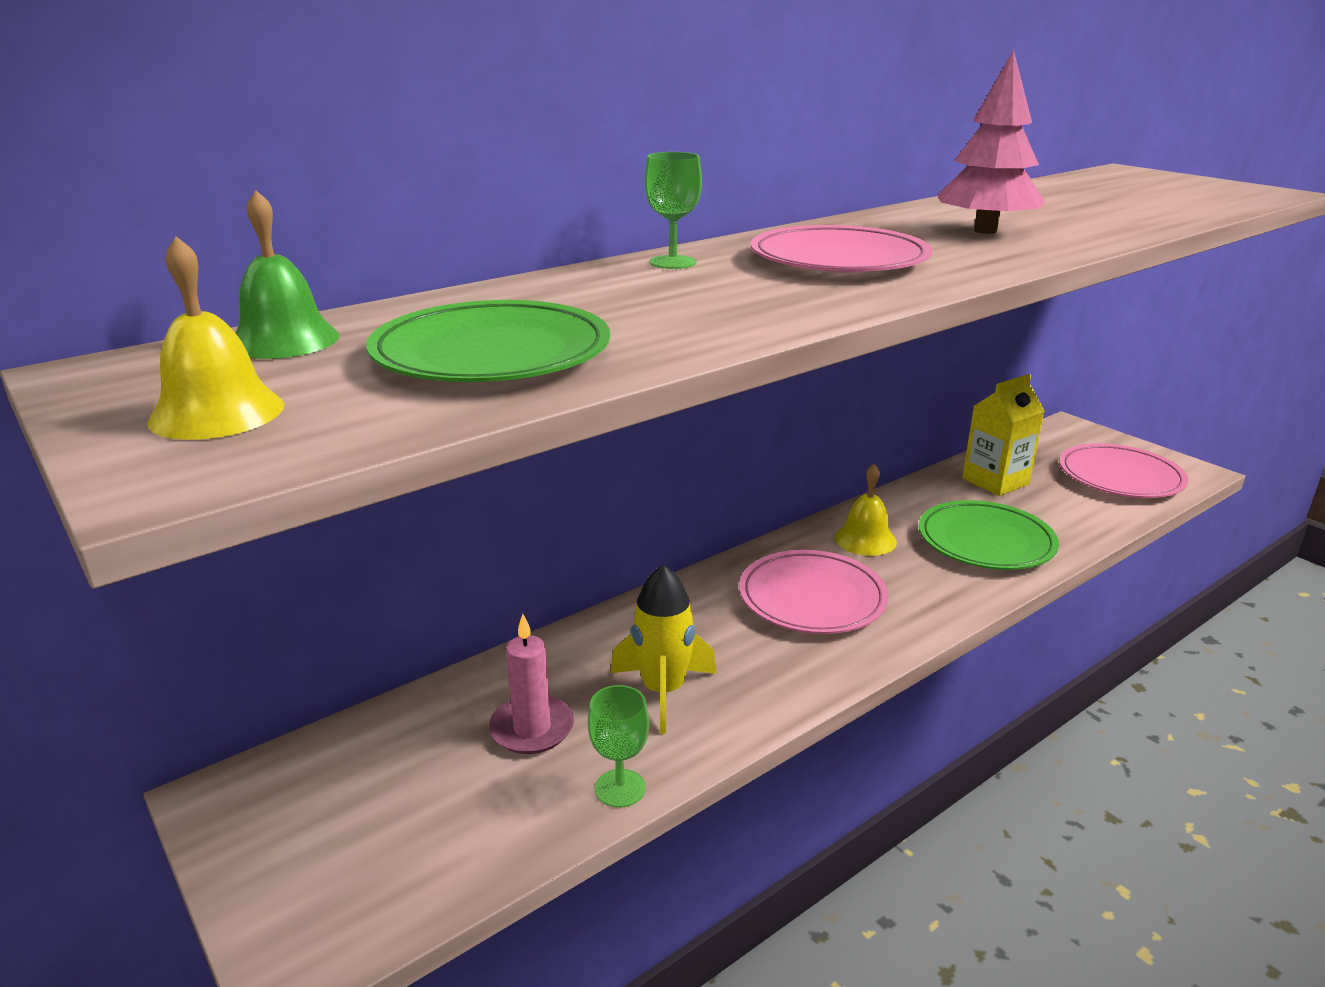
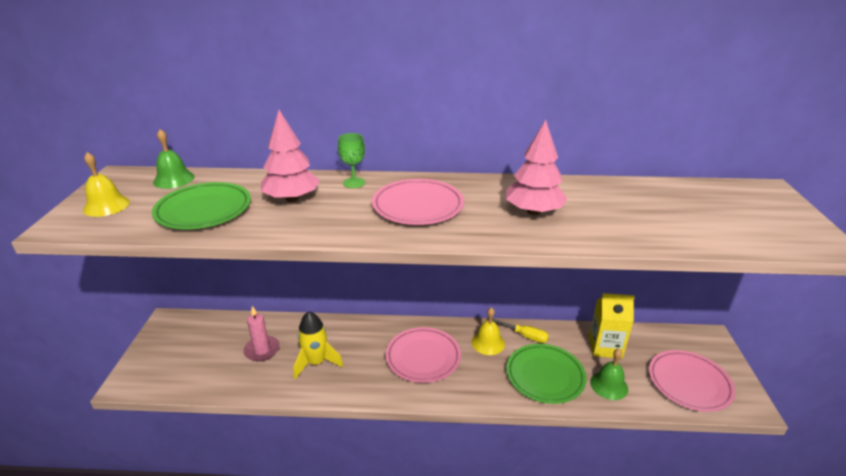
camera: 40 degrees right, 5 degrees up
green goblet [588,685,649,808] -> none
none -> pink tree [261,110,320,202]
none -> yellow screwdriver [488,318,549,343]
none -> green bell [590,349,628,400]

